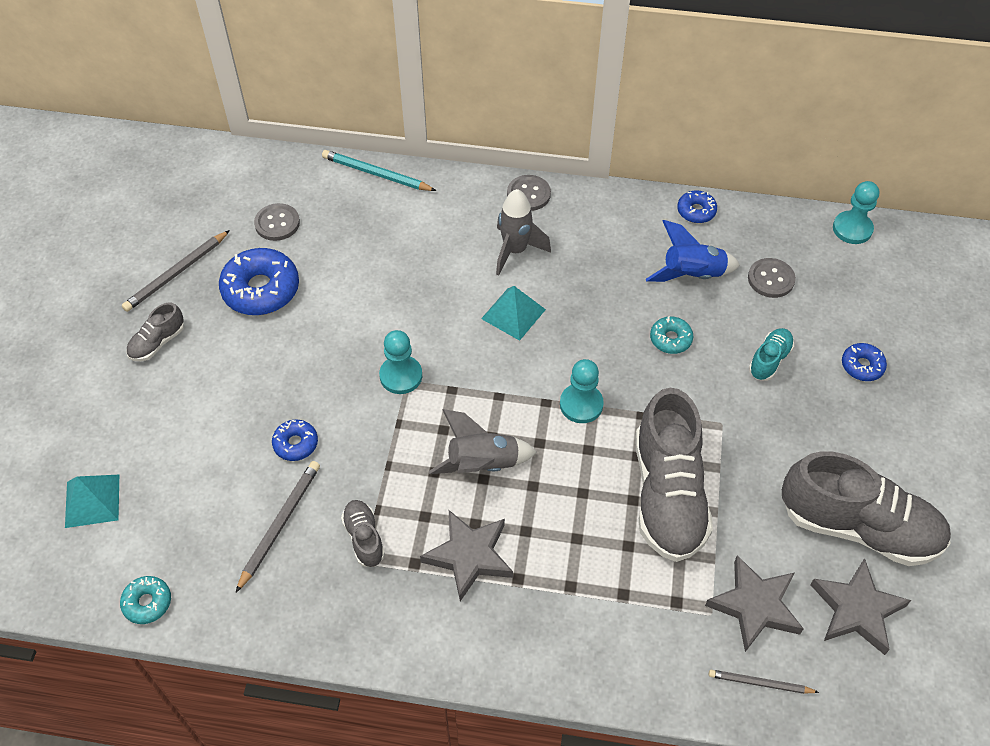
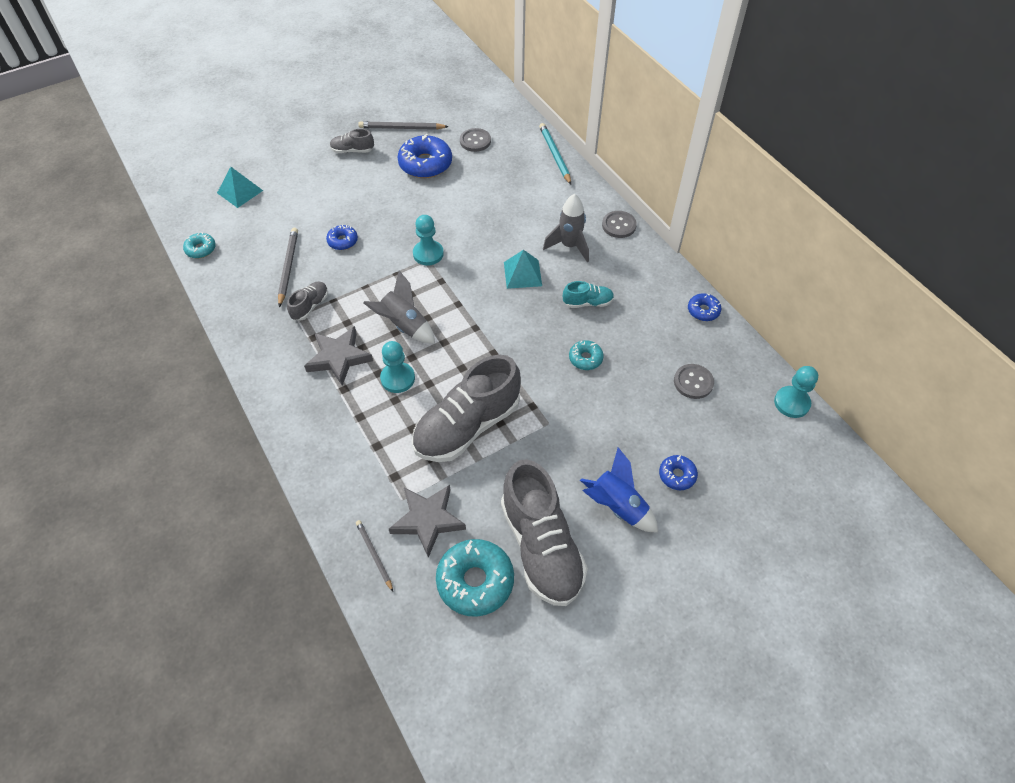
camera: 50 degrees right, 0 degrees up
grey pencil [235,461,320,593] -> grey pencil turned 75 degrees counterclockwise [278,228,298,307]
turquoise pawn [560,359,604,423] -> turquoise pawn moved to [380,341,415,393]
blue rocket [646,220,740,282] -> blue rocket moved to [580,447,658,533]
turquoise shoe [749,328,794,381] -> turquoise shoe moved to [563,281,614,308]
grey star [810,558,911,655] -> turquoise donut [436,539,514,617]

